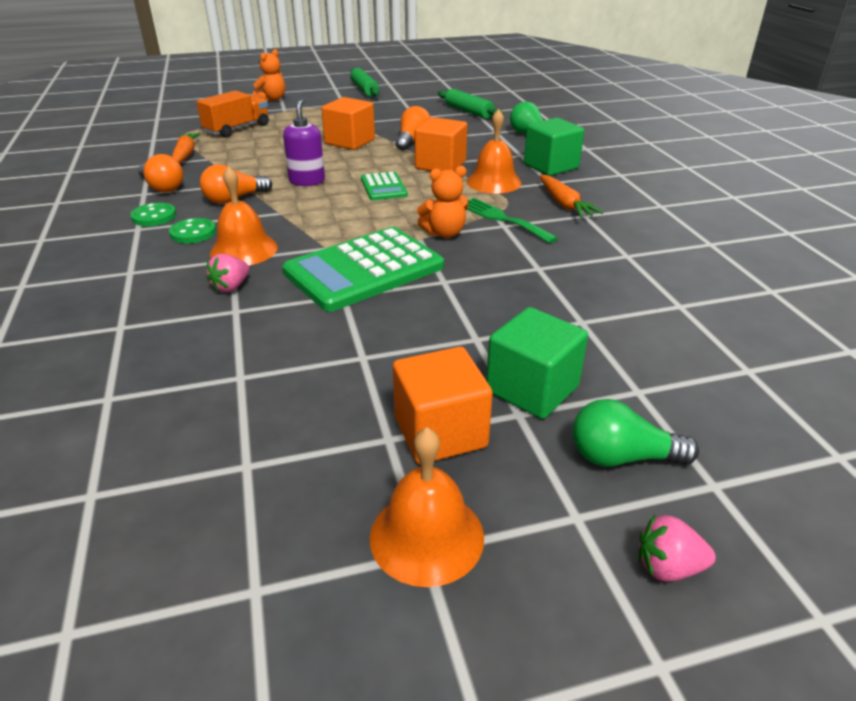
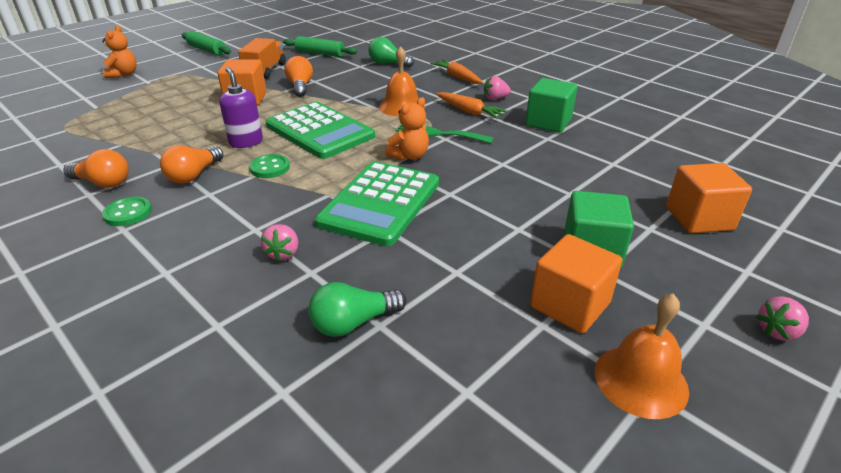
camera: 30 degrees left, 0 degrees up
green button [169,218,216,244] -> green button moved to [249,154,290,178]
orange carrot [172,133,201,164] -> orange carrot moved to [430,60,483,84]
orange truck [196,90,269,138] -> orange truck moved to [238,38,286,79]
orange bell [210,166,278,265] -> none
green calculator [361,172,408,200] -> green calculator [266,102,375,159], size x1.98
orange cube [415,117,467,171] -> orange cube moved to [666,163,752,233]
green cube [524,118,584,176] -> green cube moved to [526,78,577,133]
green light bulb [572,399,699,467] -> green light bulb moved to [308,282,406,337]
none -> pink strawberry [484,76,511,100]

